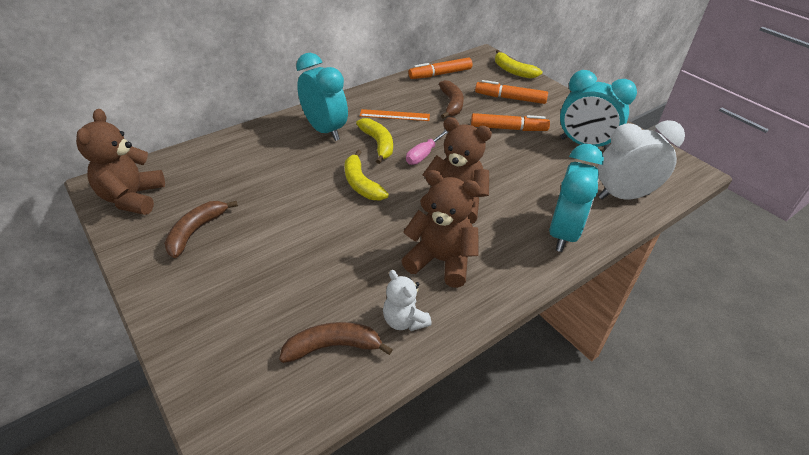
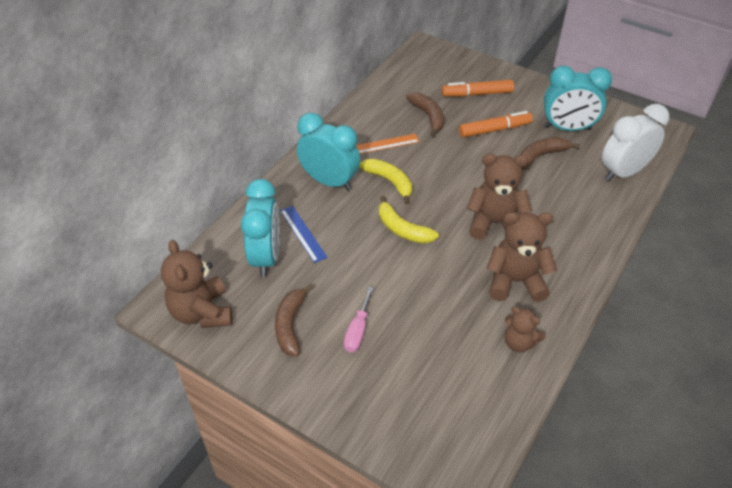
camera: 20 degrees left, 5 degrees up
brown banana [279,322,393,363] -> brown banana moved to [520,137,580,170]
white teddy bear [383,270,432,331] -> brown teddy bear [505,307,546,353]
pink screwdriver [406,130,448,165] -> pink screwdriver moved to [344,287,374,352]
orange marker [408,57,472,79] -> none
yellow banana [495,50,543,79] -> none
turquoise clock [549,144,604,252] -> turquoise clock moved to [241,179,280,277]
none -> blue ruler [280,206,327,263]

